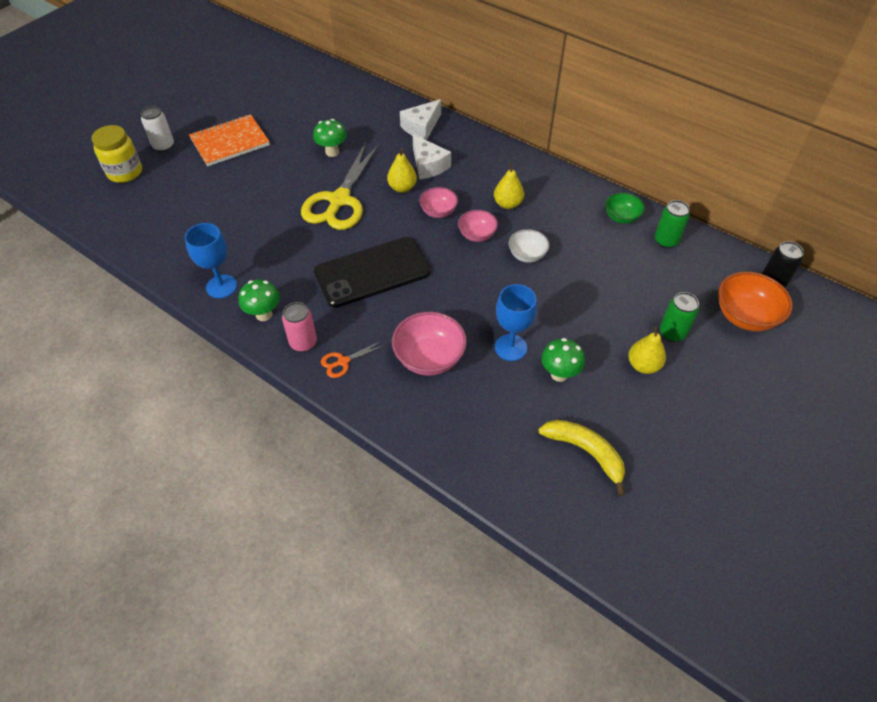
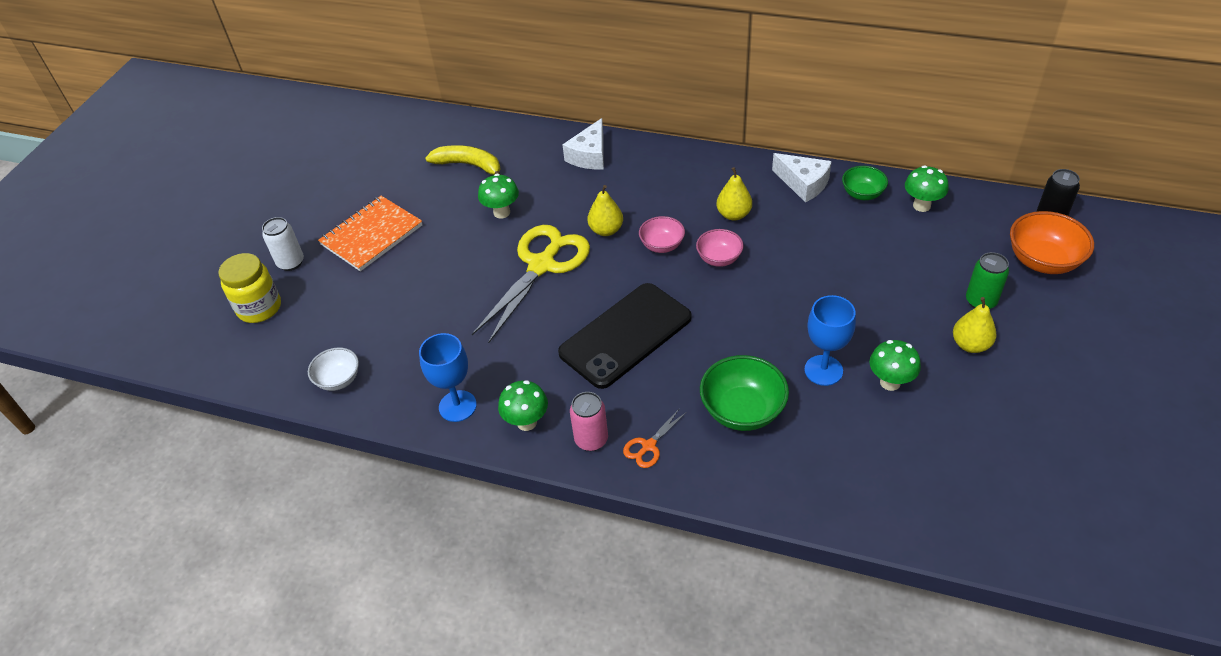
camera: 15 degrees left, 5 degrees down
yellow scissors [301,143,379,230] -> yellow scissors turned 150 degrees counterclockwise [472,225,590,343]
pink bowl [392,312,467,376] -> green bowl [700,355,789,431]
white cheese [412,134,451,179] -> white cheese moved to [772,153,832,202]
white bowl [509,229,550,263] -> white bowl moved to [308,347,359,391]
yellow banana [538,420,625,496] -> yellow banana moved to [425,145,501,175]
green can [655,200,690,248] -> green mushroom [905,165,949,212]

